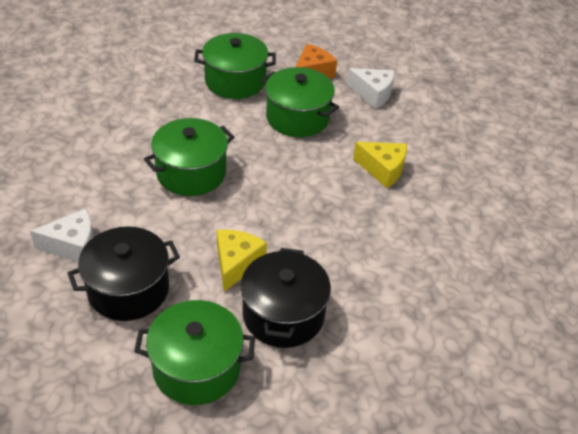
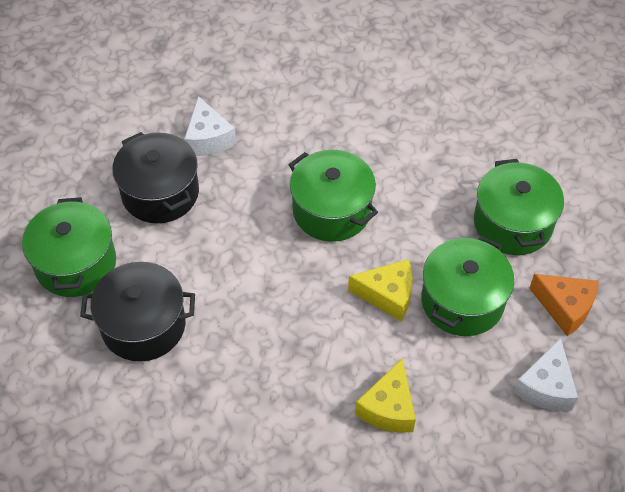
camera: 85 degrees right, 10 degrees up
yellow cheese [217,229,267,292] -> yellow cheese moved to [348,259,413,322]

